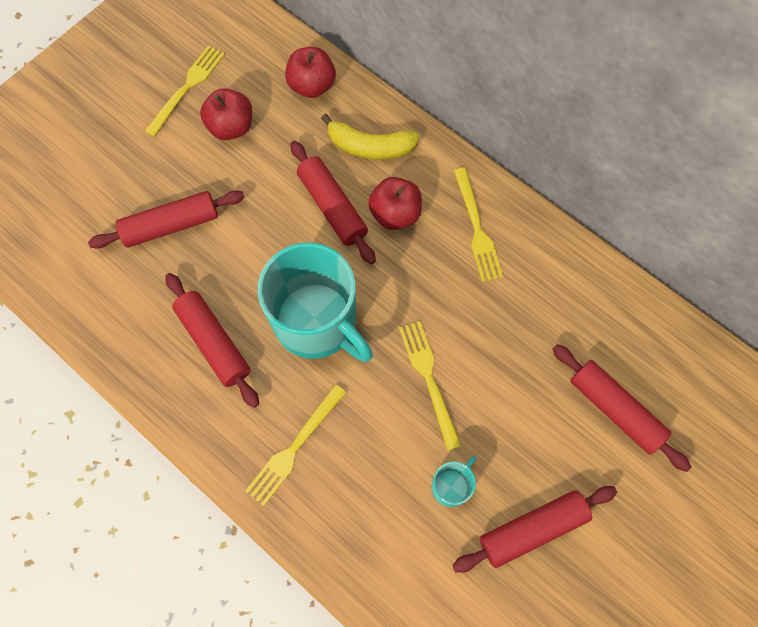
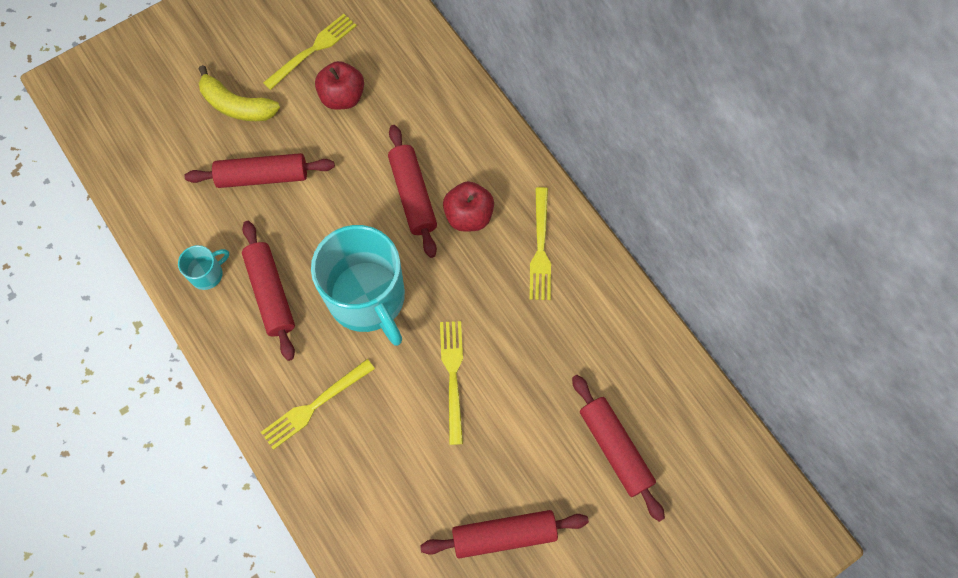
camera: 15 degrees right, 0 degrees up
red apple [285,47,336,98] -> none
yellow banana [321,114,420,160] -> yellow banana moved to [199,65,280,121]
turquoise mug [432,456,476,507] -> turquoise mug moved to [178,245,229,290]

